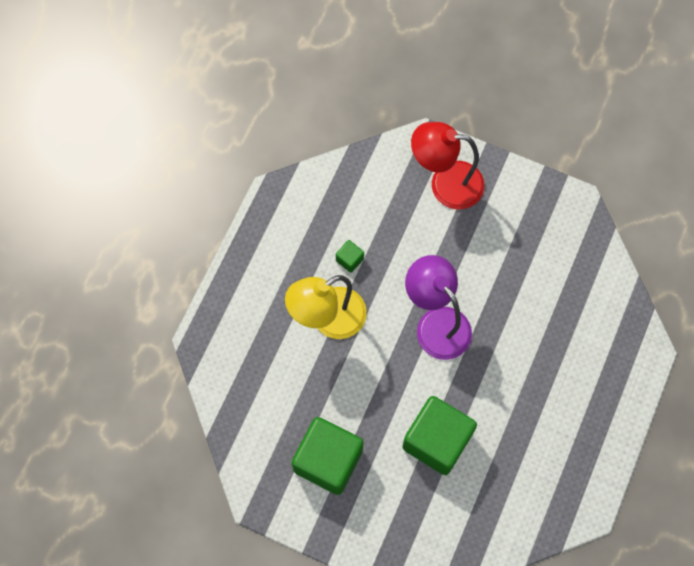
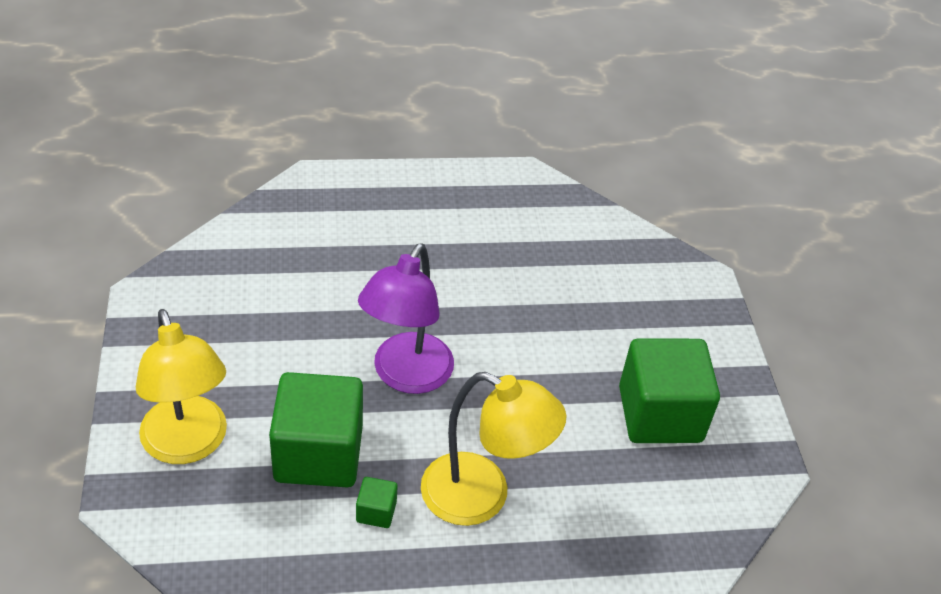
camera: 125 degrees left, 25 degrees down
green cube [402,396,477,475] -> green cube moved to [269,372,363,487]
red lamp [411,122,485,209] -> yellow lamp [136,309,227,464]

